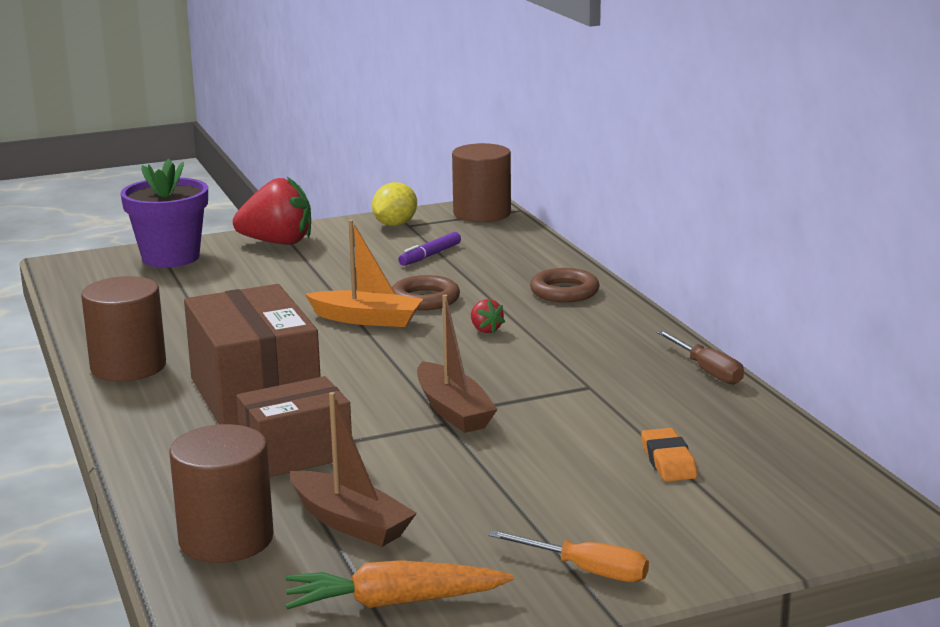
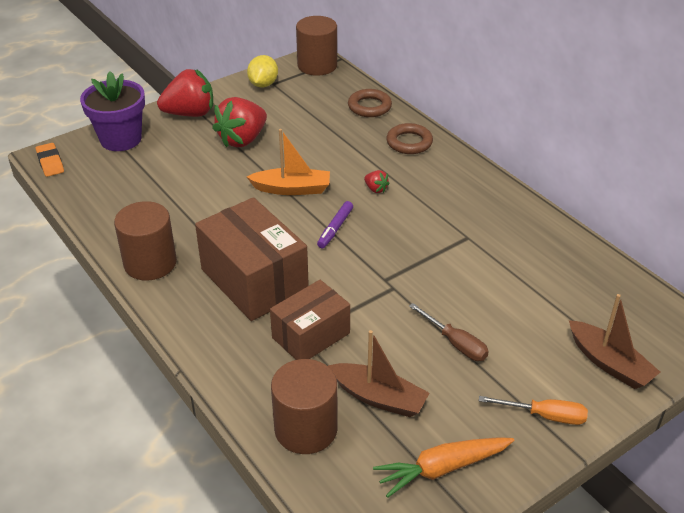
camera: 15 degrees left, 20 degrees up
brown ring [392,275,460,310] -> brown ring moved to [348,89,392,117]
purple marker [398,232,461,266] -> purple marker moved to [317,201,353,248]
brown boat [417,294,498,433] -> brown boat moved to [569,294,660,389]
orange eraser [641,428,697,482] -> orange eraser moved to [36,143,64,177]
brown screwdriver [657,330,744,385] -> brown screwdriver moved to [409,303,489,361]
none -> red strawberry [212,97,267,148]

